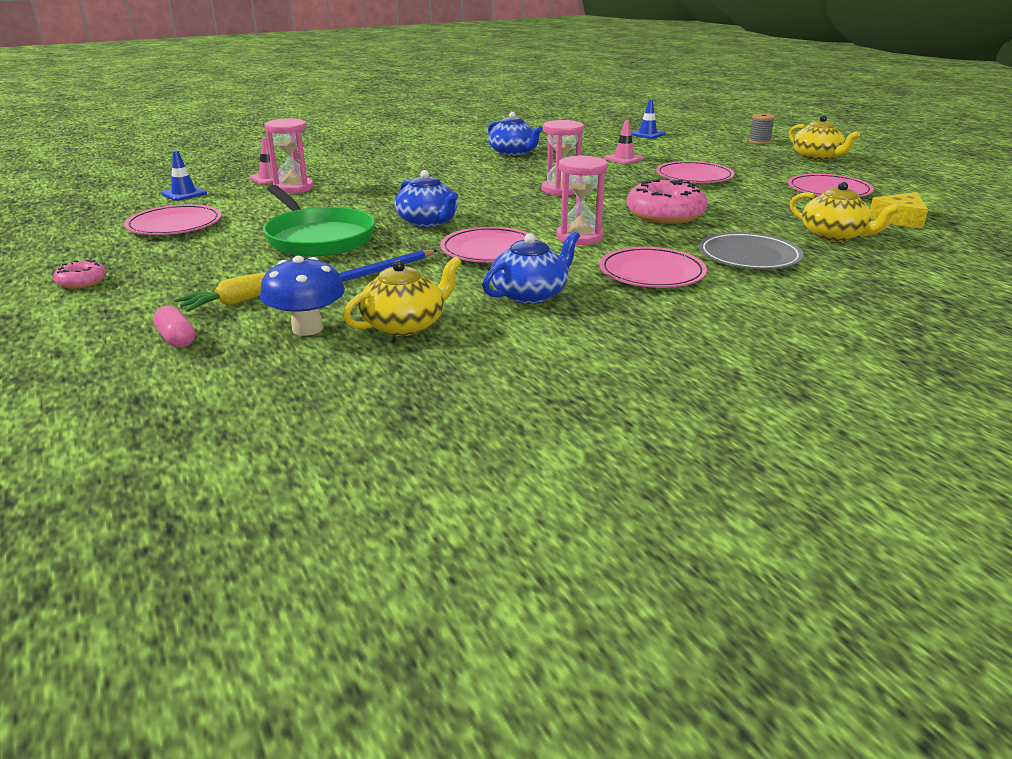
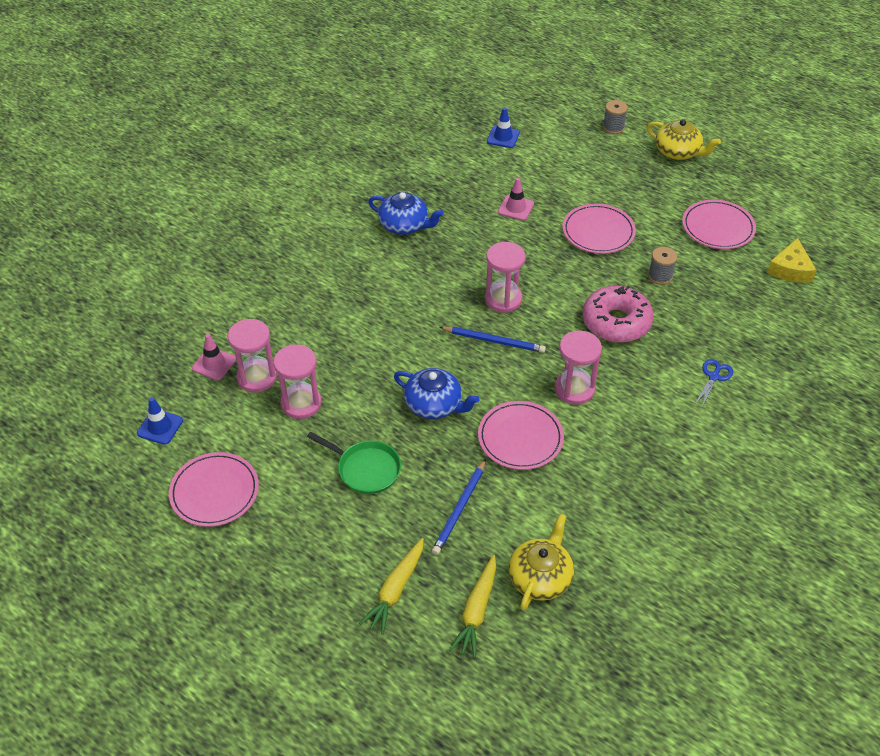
camera: 25 degrees left, 20 degrees up
pink donut [54,259,106,289] -> none
pink capsule [153,305,195,348] -> none
blue mushroom [260,256,345,336] -> yellow carrot [449,555,496,658]
green pan [263,185,375,257] -> green pan [307,432,401,494], size x0.63
blue teapot [482,231,580,304] -> none
pink plate [599,247,707,288] -> none
grey plate [699,232,804,269] -> blue scissors [695,359,733,407]
yellow teapot [790,182,900,242] -> none
none -> pink hourglass [273,344,321,419]
none -> blue pencil [439,327,546,353]
none -> grey spool [648,247,677,285]

